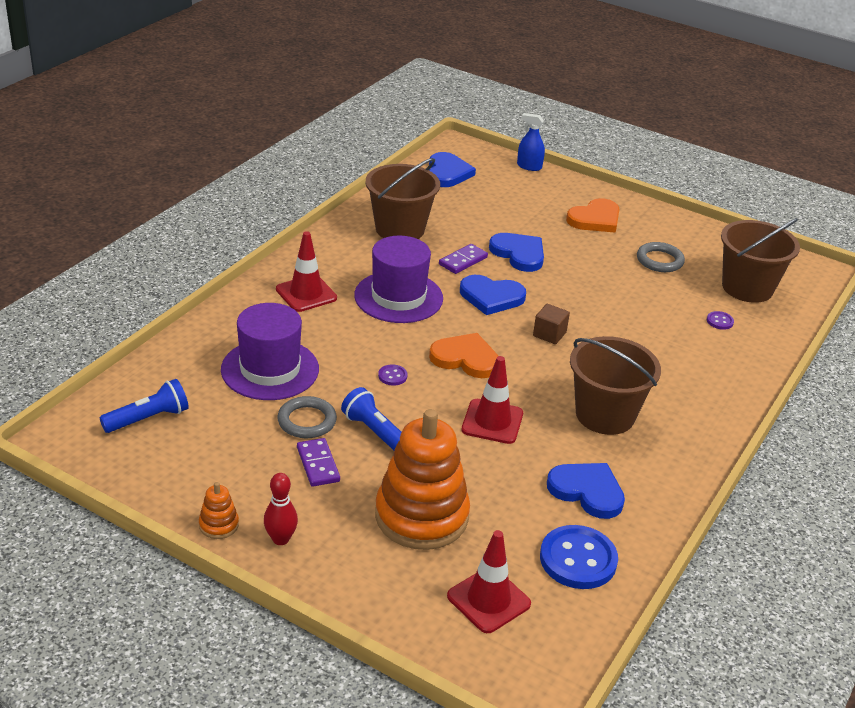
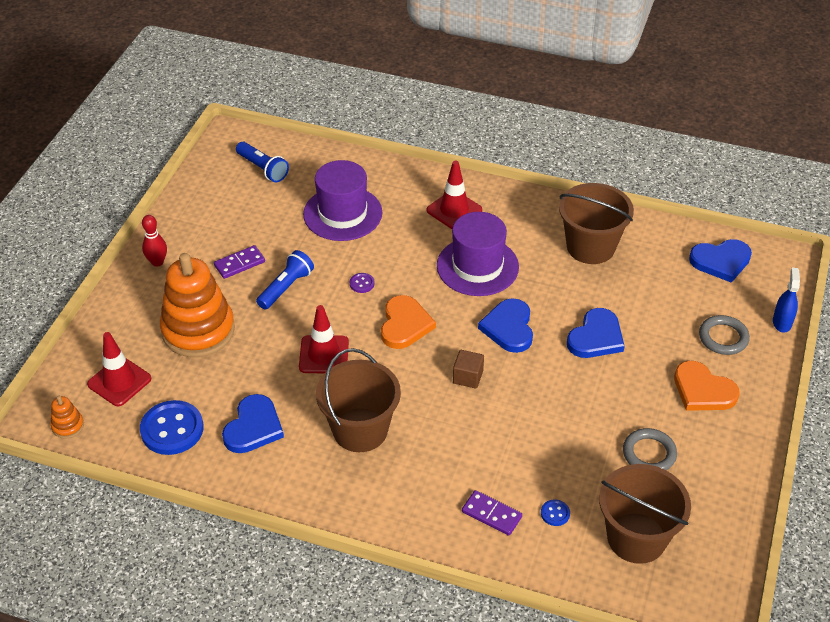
camera: 80 degrees right, 10 degrees up
orange stacking toy [199,482,239,539] -> orange stacking toy moved to [51,396,84,439]
grey ring [277,396,337,438] -> grey ring moved to [699,315,750,355]
purple domino [439,244,488,274] -> purple domino moved to [462,490,522,536]
purple button [707,311,734,330] -> blue button [541,499,570,526]

